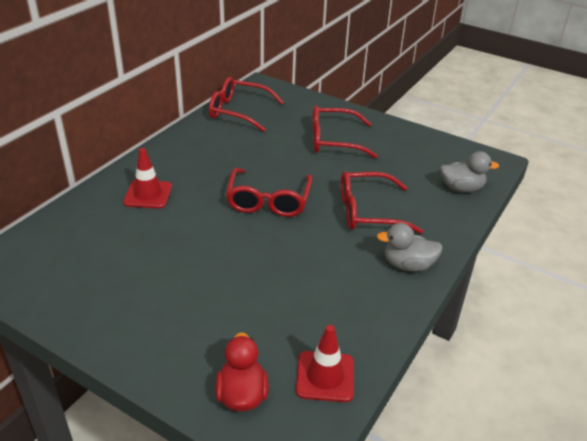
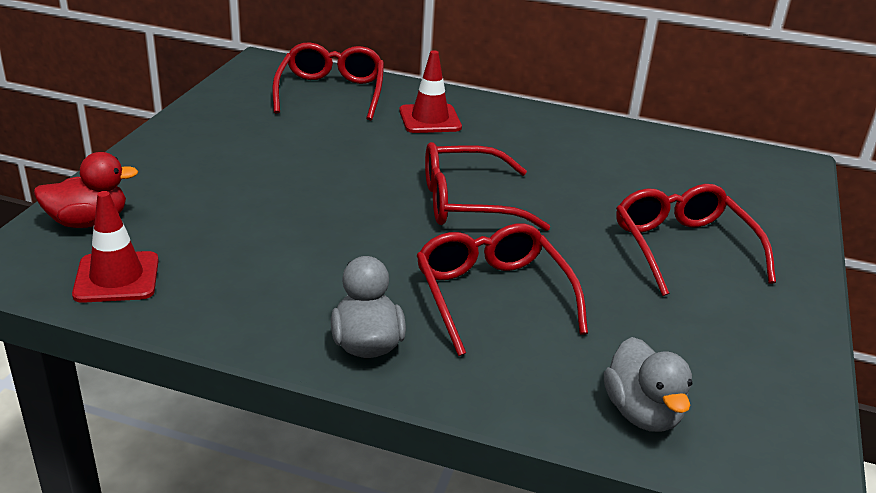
camera: 75 degrees right, 5 degrees down
red glasses [209,77,284,132] -> red glasses moved to [272,42,384,120]

